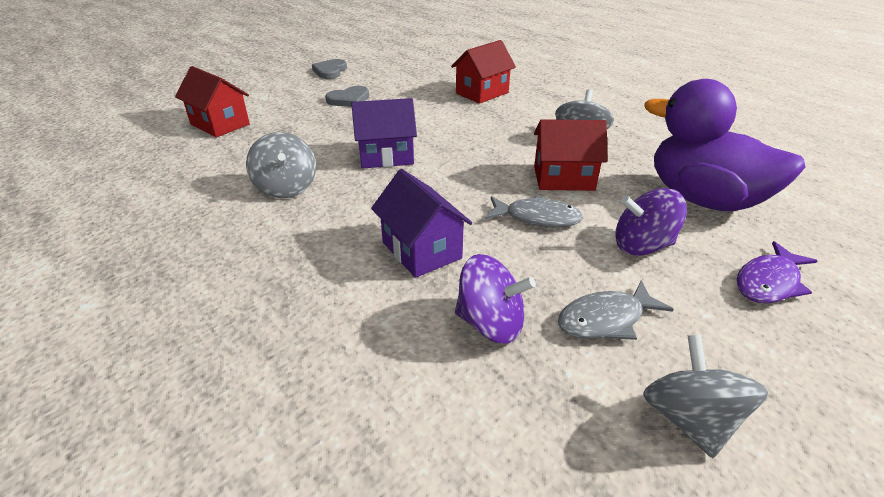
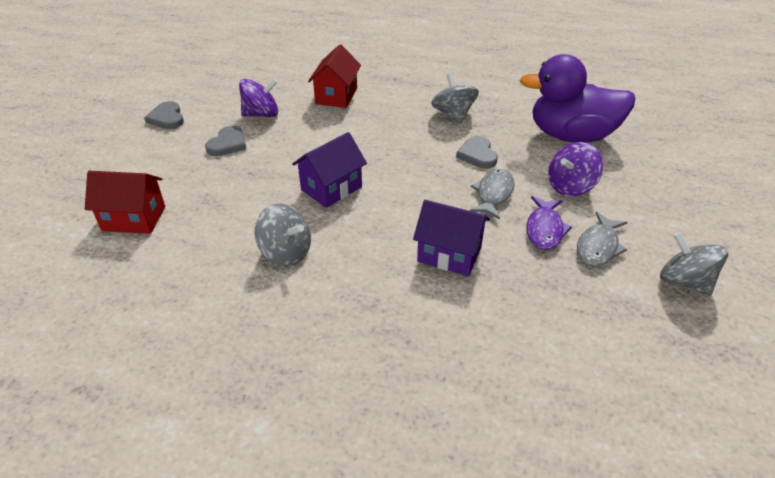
camera: 35 degrees left, 5 degrees up
purple spinning top [455,254,536,344] -> purple spinning top moved to [239,79,278,117]
grey fish [485,195,583,227] -> grey fish turned 45 degrees counterclockwise [469,169,515,220]
red house [534,119,608,191] -> grey heart [456,136,498,168]
purple fish [737,241,817,303] -> purple fish moved to [526,196,572,250]

